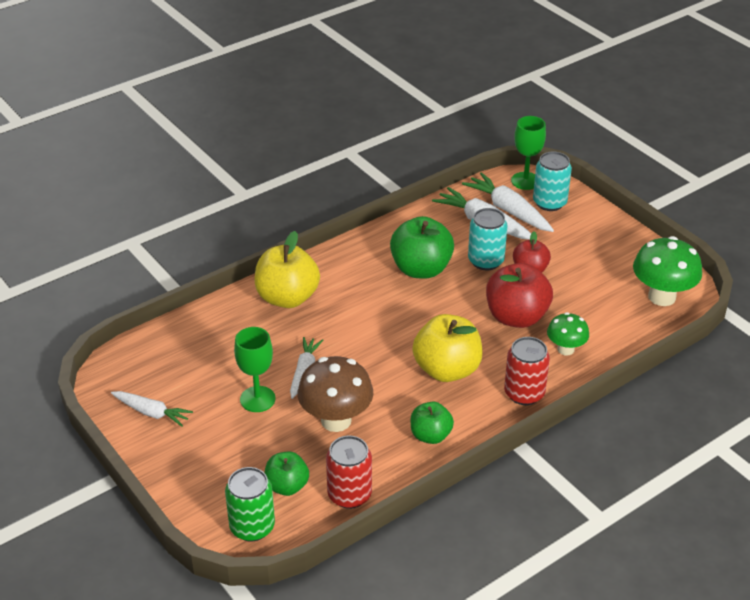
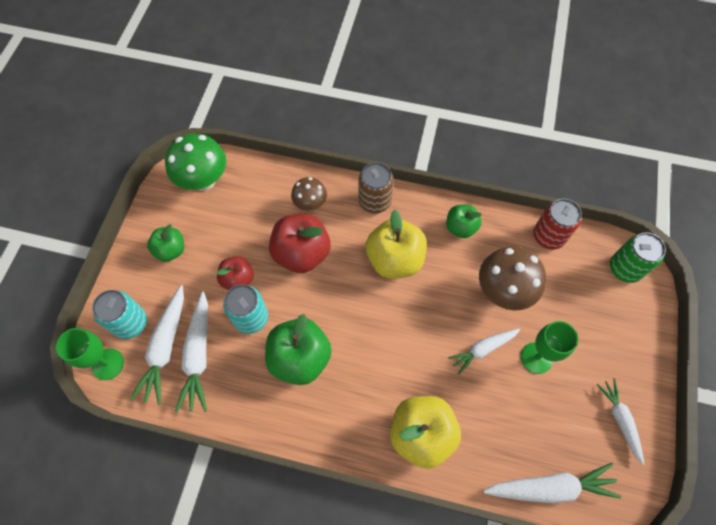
camera: 130 degrees left, 25 degrees up
green apple [264,451,309,496] -> green apple moved to [147,224,184,262]
red can [504,337,550,405] -> brown can [359,162,394,214]
green mushroom [547,312,589,355] -> brown mushroom [291,177,327,211]
none -> white carrot [484,463,622,503]

